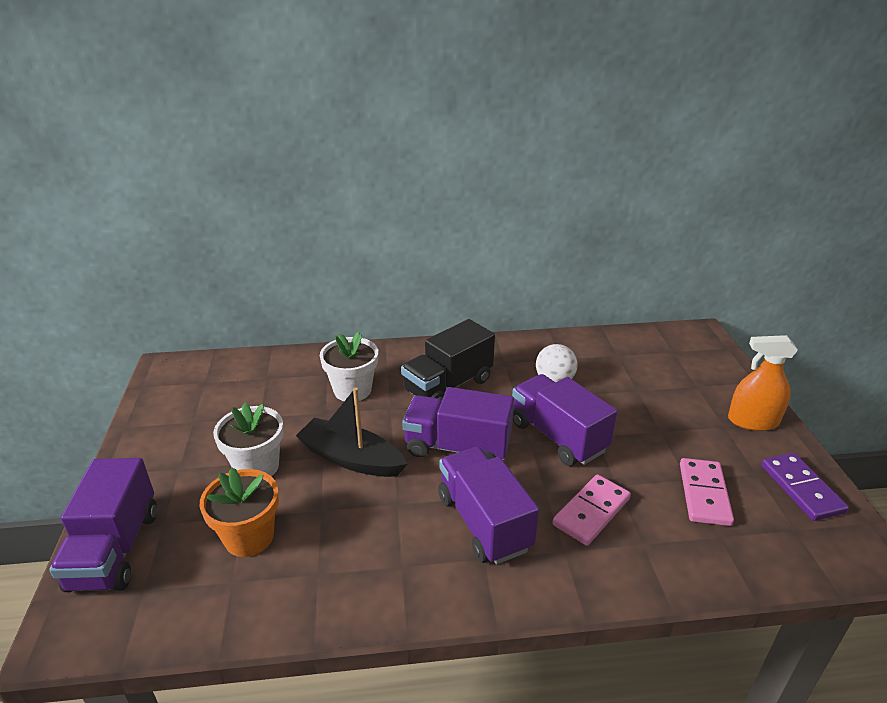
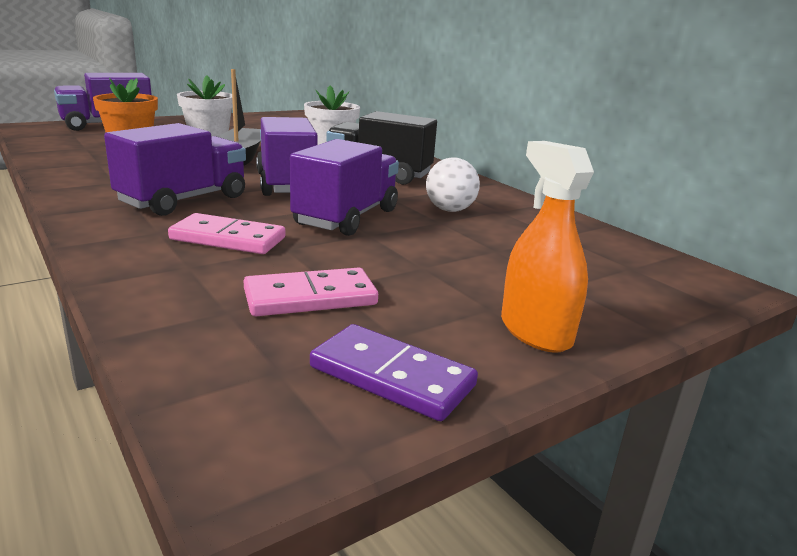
camera: 60 degrees right, 10 degrees down
purple domino [761,453,849,521] -> purple domino turned 75 degrees clockwise [310,324,478,421]

